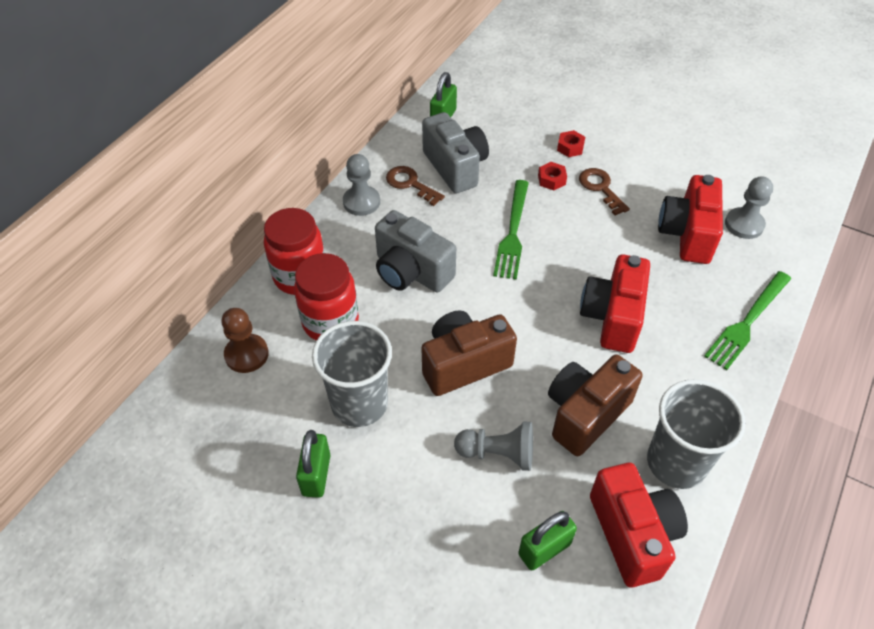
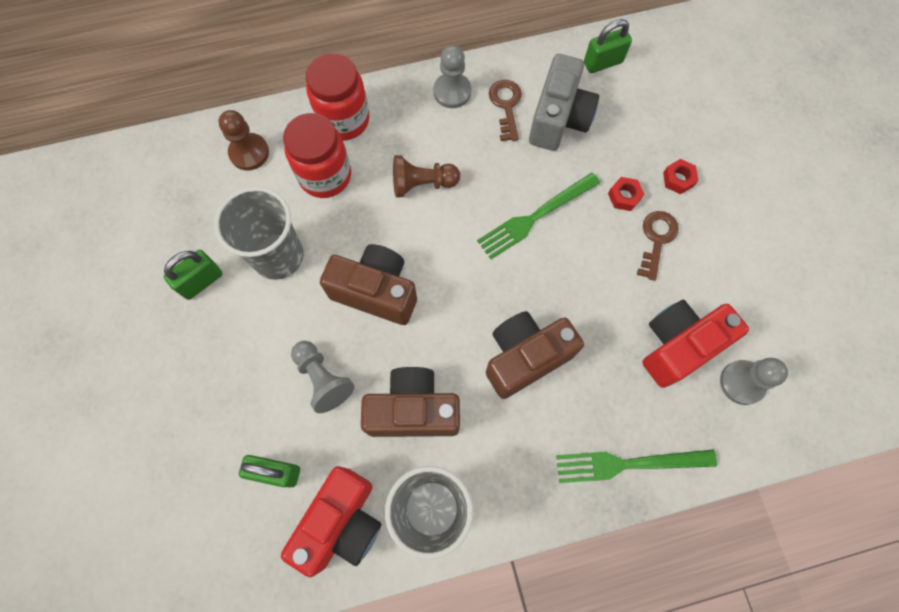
camera: 45 degrees right, 20 degrees up
grey camera [375,210,456,293] -> brown pawn [393,155,460,197]
red camera [580,254,650,353] -> brown camera [486,311,584,399]

